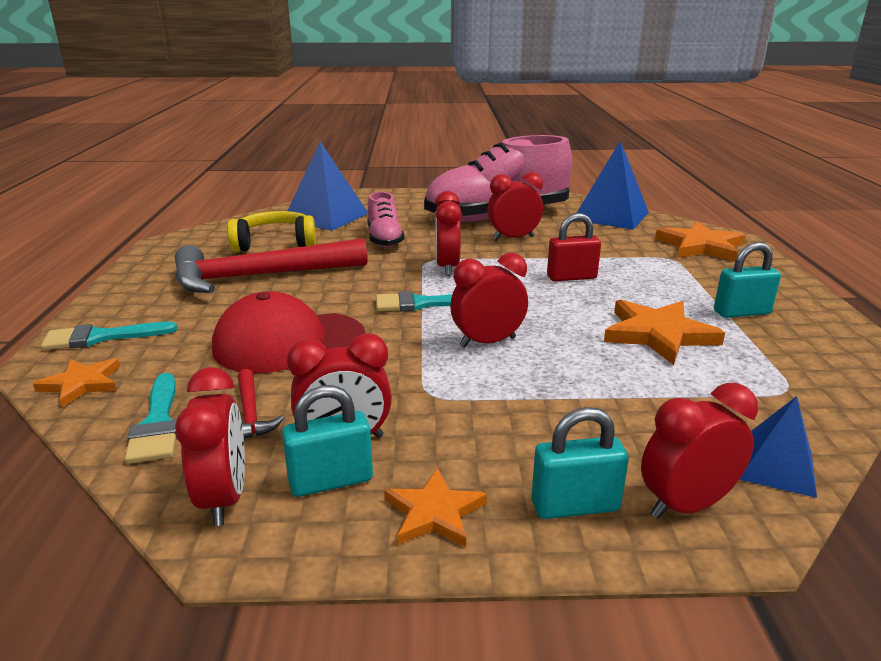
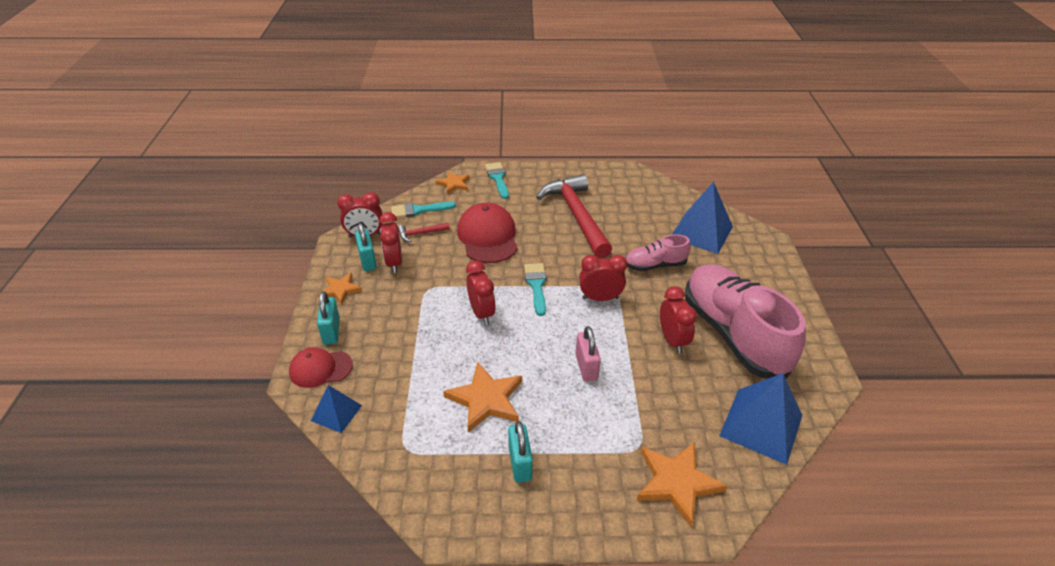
camera: 90 degrees right, 15 degrees up
yellow headphones [227,211,316,252] -> none
red padlock [547,213,601,281] -> pink padlock [576,326,601,382]
red clock [641,383,758,519] -> red cap [289,348,353,388]

